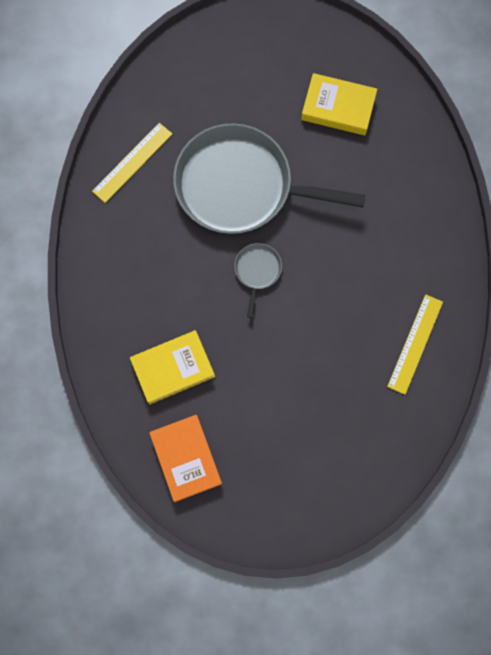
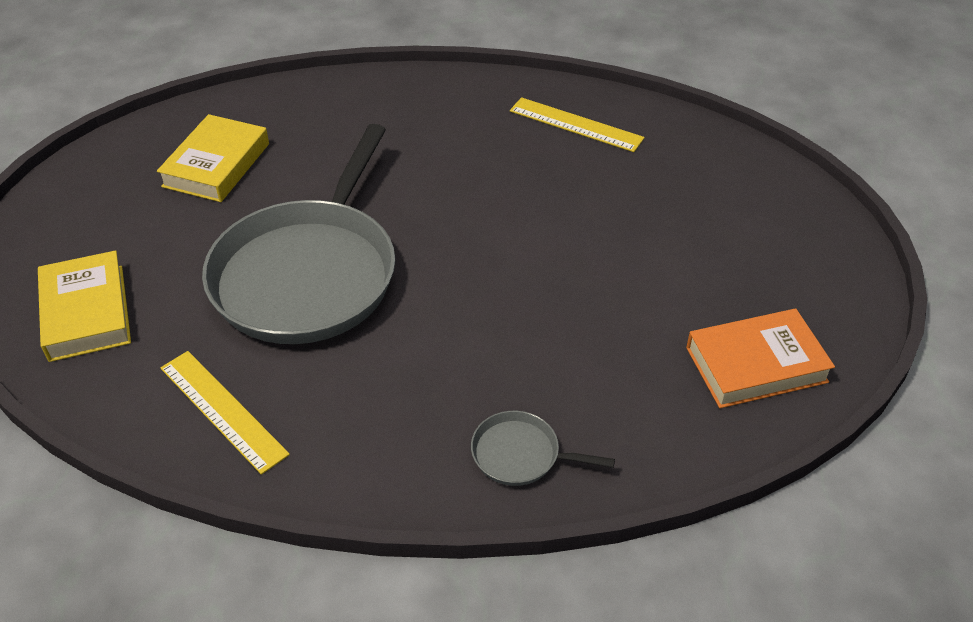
camera: 85 degrees left, 30 degrees down
yellow book [130,330,215,405] -> yellow book moved to [38,250,131,362]
grey pan [234,243,282,318] -> grey pan moved to [471,411,615,486]

